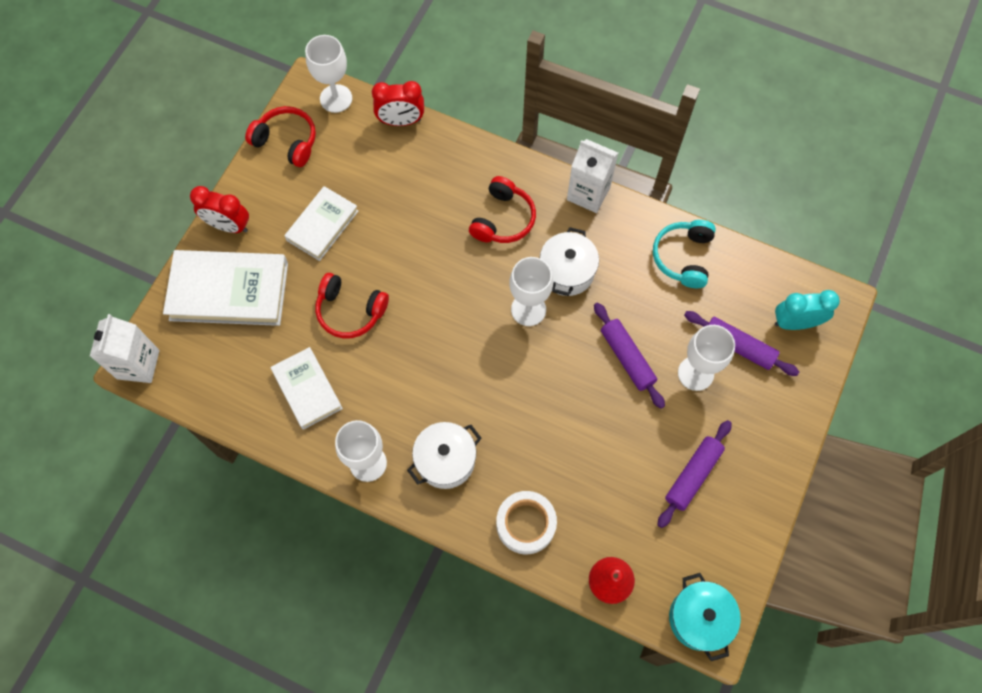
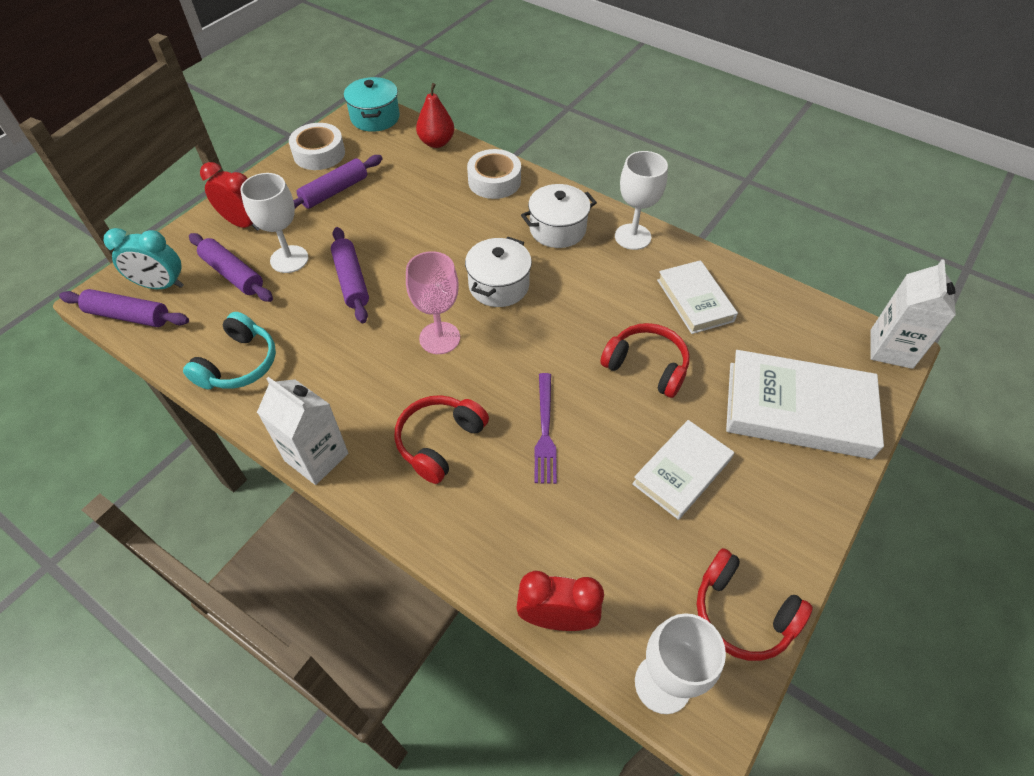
camera: 170 degrees left, 15 degrees down
red clock [190,186,249,233] -> red clock moved to [200,162,260,231]
white goblet [509,257,553,326] -> pink goblet [406,251,460,354]
white pot [540,227,599,296] -> white pot moved to [465,237,532,307]
none -> purple rolling pin [59,289,189,327]
none -> white tape [289,123,345,170]
none -> purple fork [535,373,557,484]

